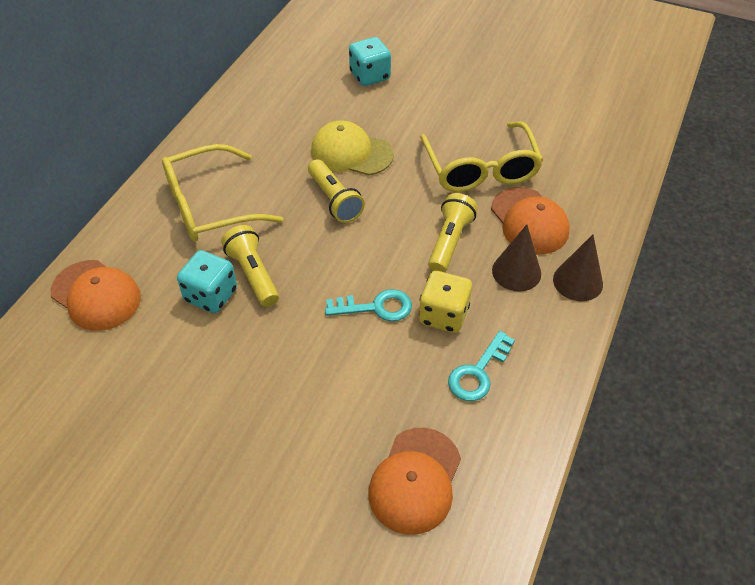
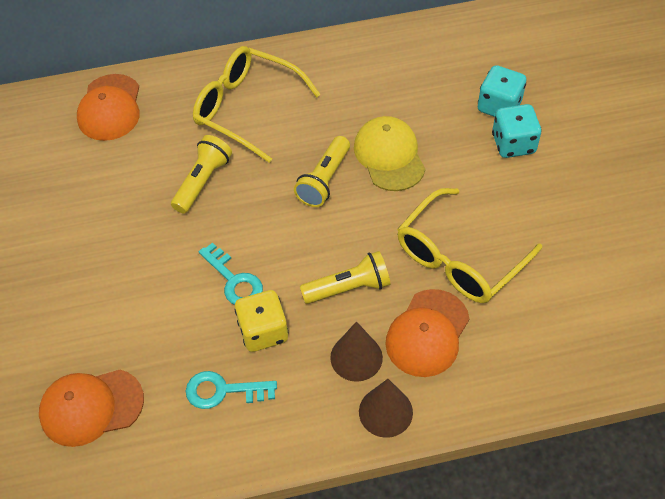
camera: 55 degrees right, 5 degrees up
turquoise dice [177,250,237,313] -> turquoise dice moved to [492,104,542,158]

